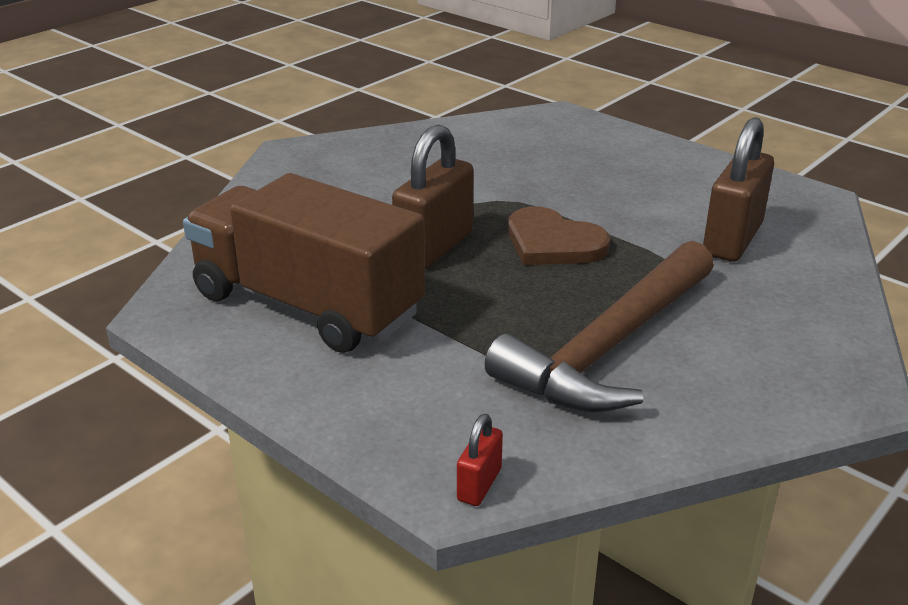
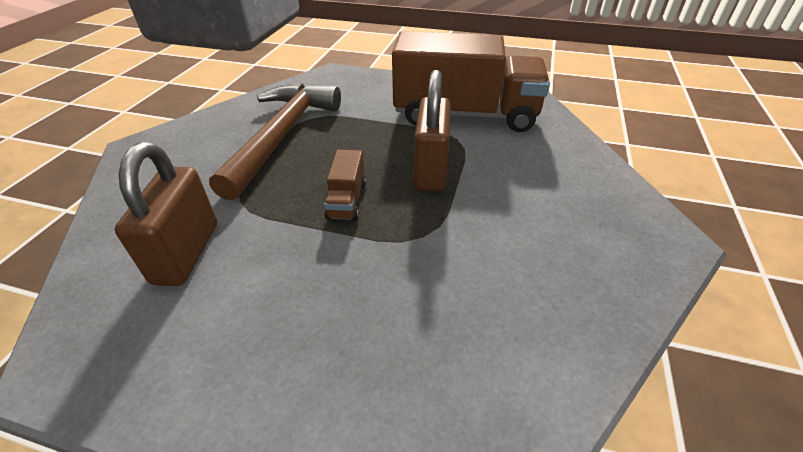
camera: 155 degrees right, 10 degrees up
red padlock [457,414,503,506] -> none
brown heart [508,206,610,265] -> brown truck [324,150,366,221]

